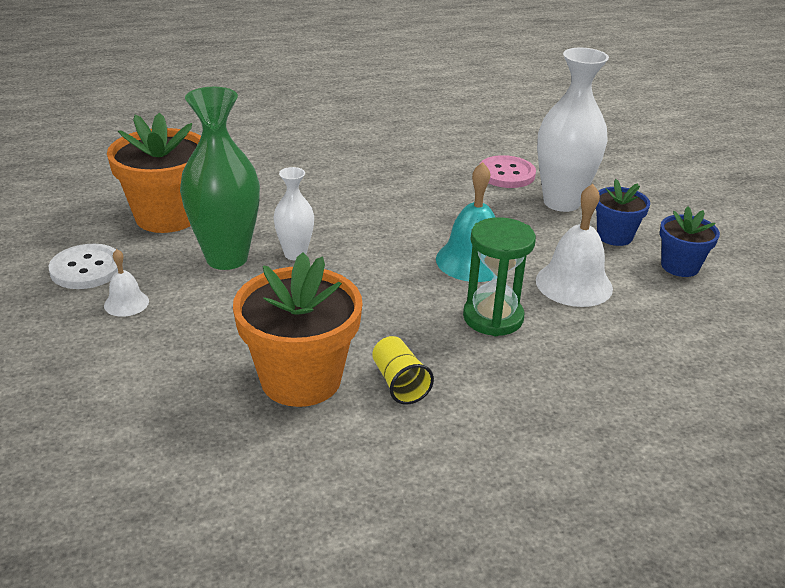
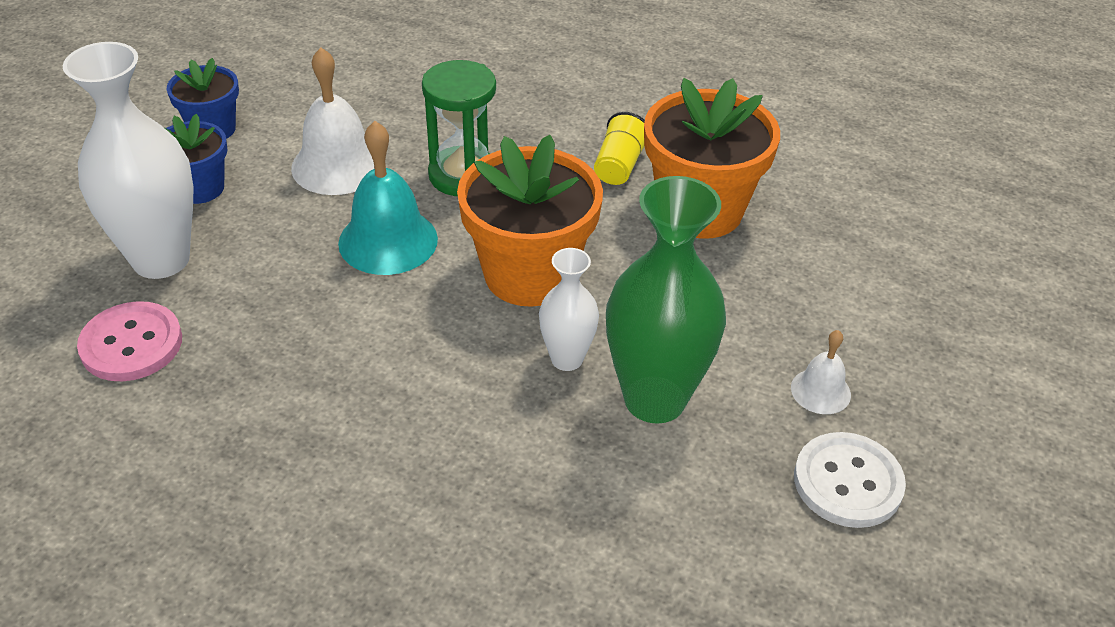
camera: 140 degrees left, 10 degrees up
orange flower pot [107,113,201,233] -> orange flower pot moved to [457,135,603,307]

